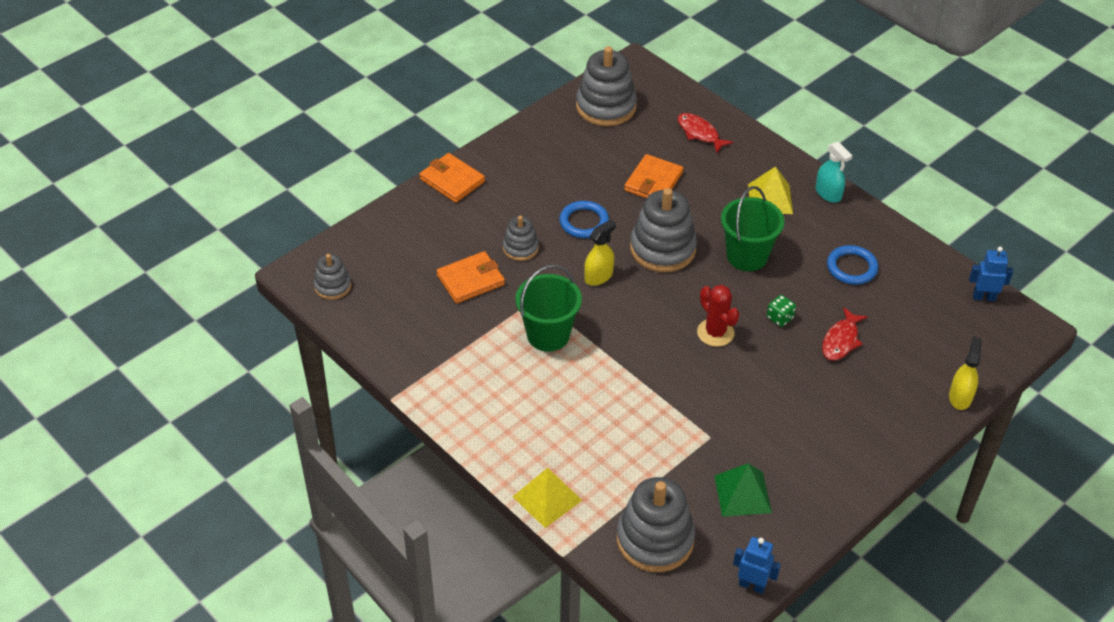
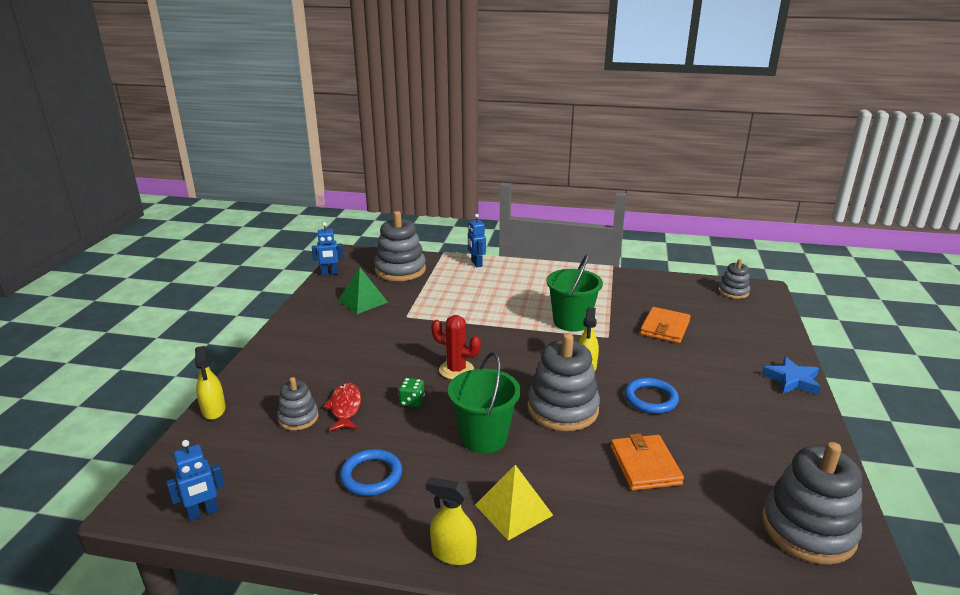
camera: 145 degrees right, 20 degrees down
orange wallet [419,153,485,203] -> blue star [762,356,821,395]
grey stacking toy [503,216,539,261] -> grey stacking toy moved to [277,377,318,430]
yellow pyramid [513,468,583,528] -> blue robot [468,214,486,267]
red fish [678,113,733,153] -> none
turquoise spray bottle [816,142,853,203] -> yellow spray bottle [426,477,477,565]

